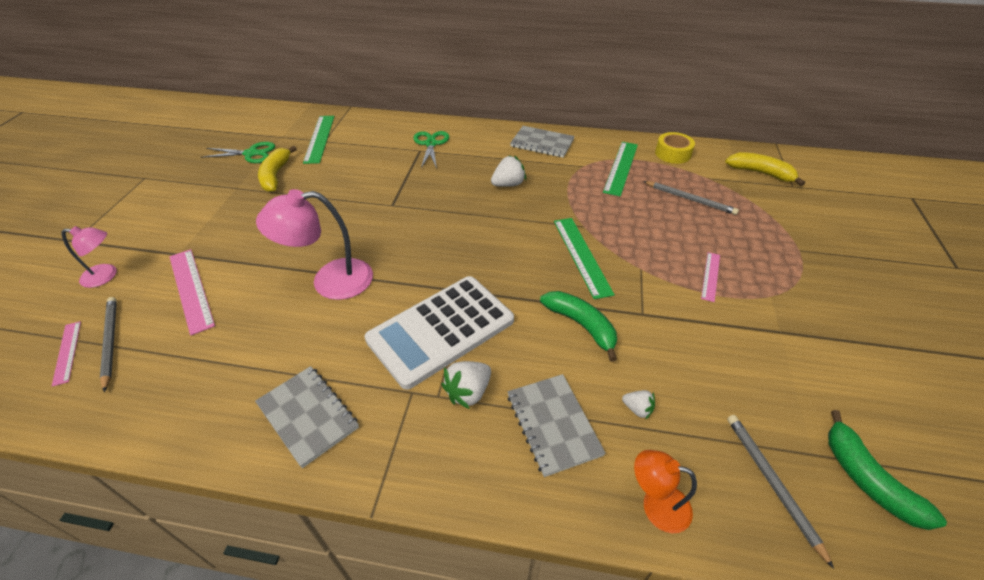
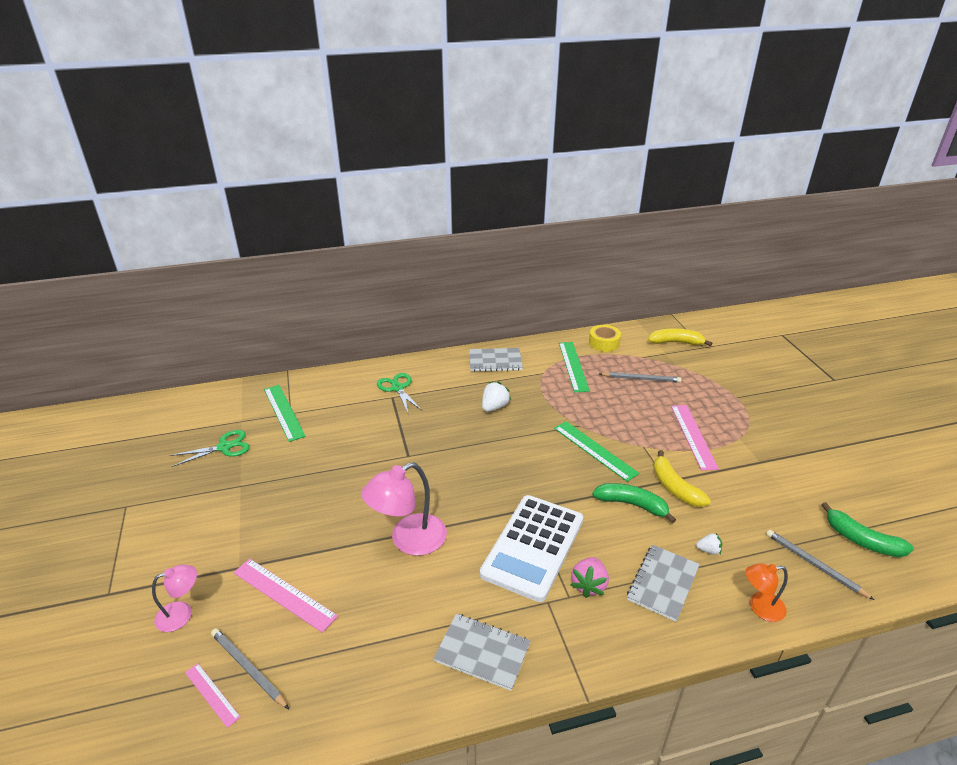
camera: 25 degrees left, 10 degrees down
yellow banana [258,146,297,192] -> yellow banana moved to [653,450,711,507]
white strawberry [441,361,491,409] -> pink strawberry [571,557,609,598]
grey notebook [508,374,606,477] -> grey notebook turned 75 degrees clockwise [627,545,700,622]
pink ruler [701,252,720,302] -> pink ruler [671,405,719,471], size x1.72

